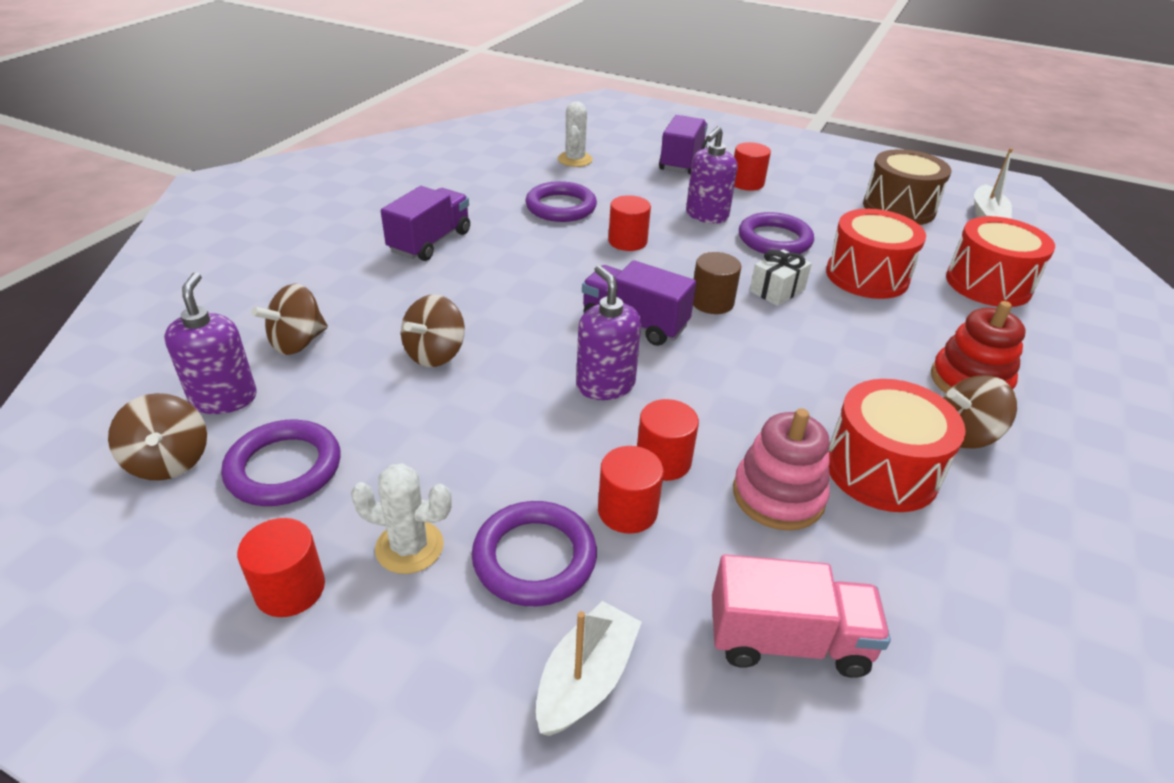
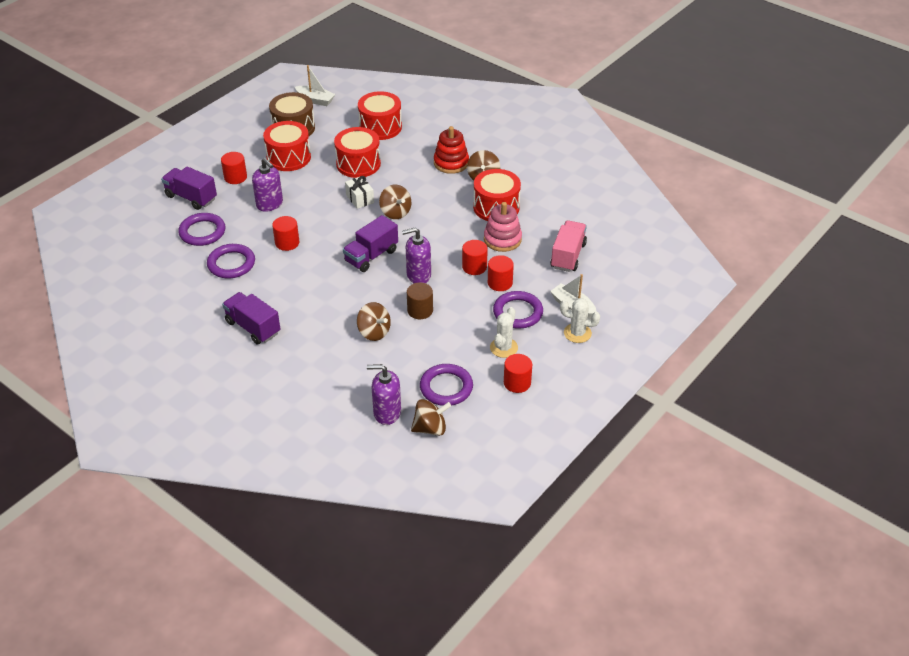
camera: 75 degrees left, 5 degrees up
brown spinning top [251,284,328,355] -> brown spinning top moved to [379,185,411,219]
white cactus [558,102,593,167] -> white cactus moved to [560,298,600,343]
brown cylinder [693,252,741,314] -> brown cylinder moved to [407,283,433,319]
purple ring [739,212,814,254] -> purple ring moved to [178,213,225,246]
none -> red drum [263,121,311,171]

